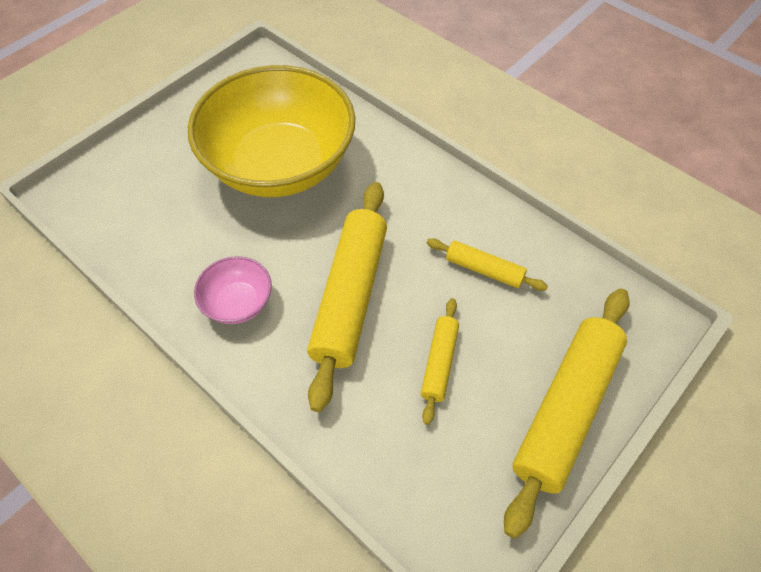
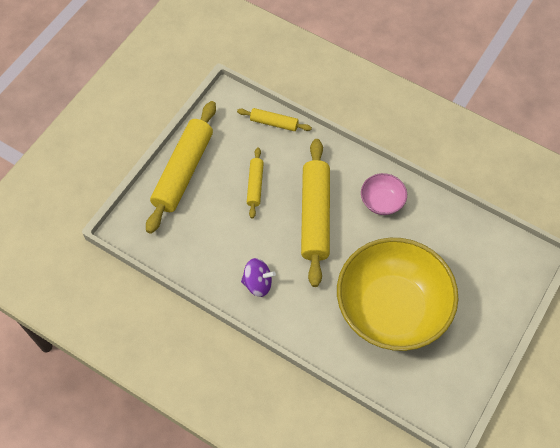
camera: 170 degrees right, 5 degrees up
yellow rolling pin [427,238,548,291] -> yellow rolling pin moved to [237,108,312,131]
none -> purple spinning top [241,258,276,297]

